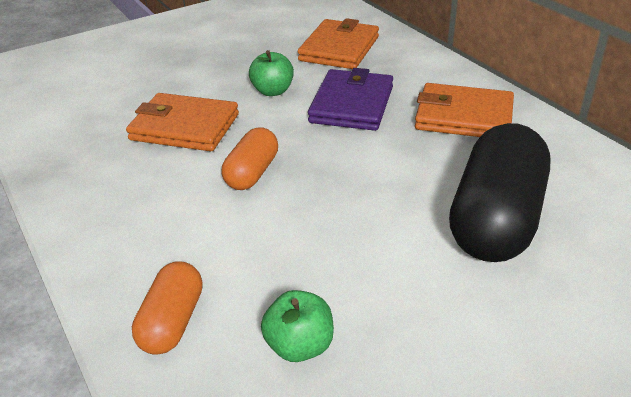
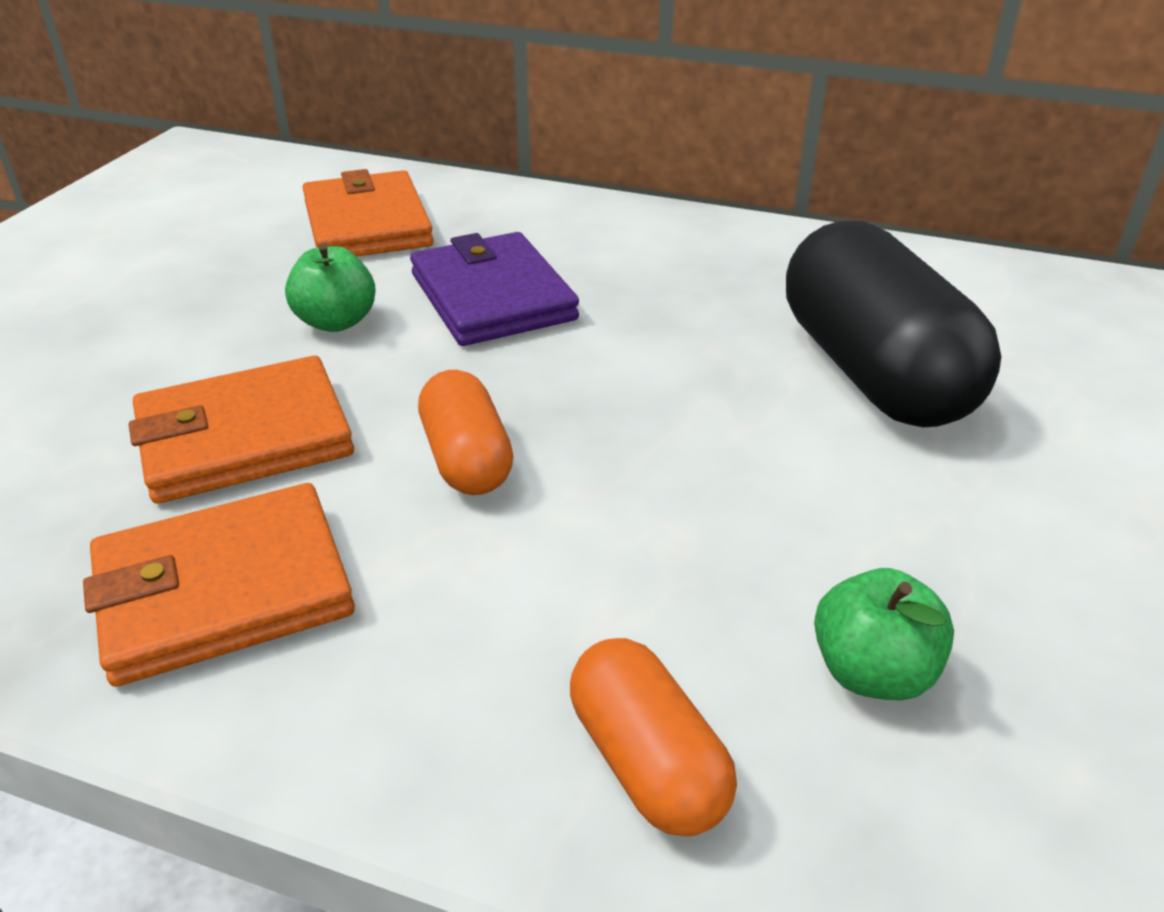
camera: 40 degrees left, 0 degrees up
orange wallet [415,83,514,137] -> orange wallet moved to [83,483,355,687]

